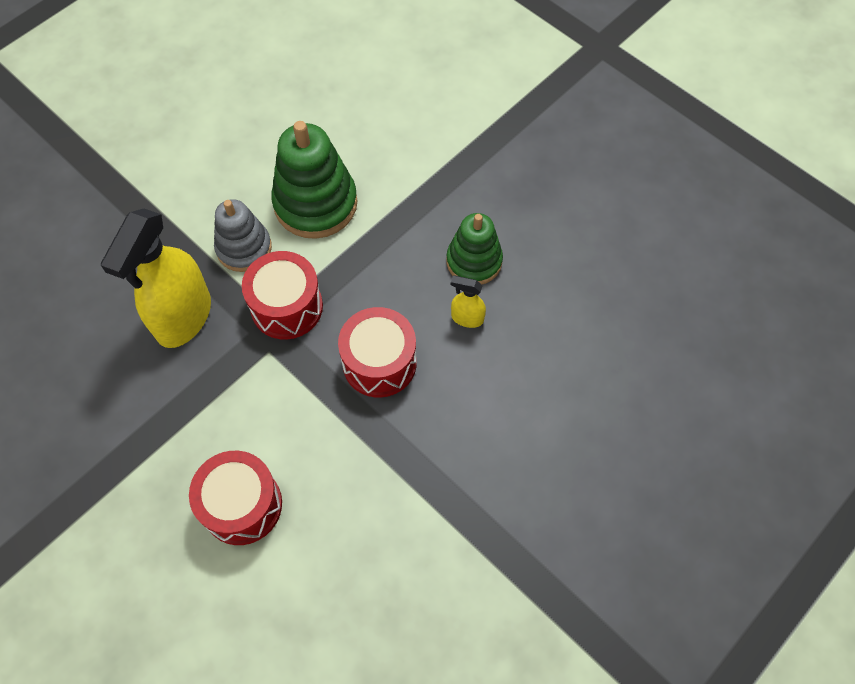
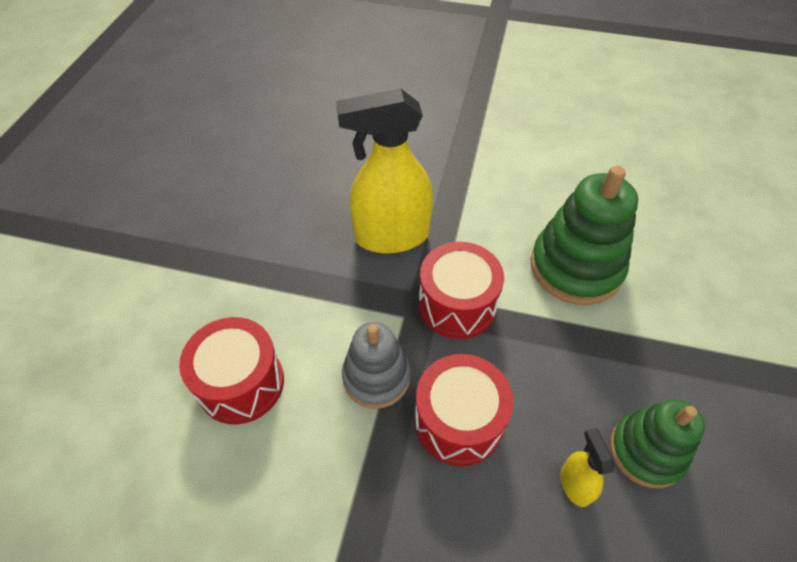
camera: 60 degrees right, 10 degrees down
grey stacking toy [214,199,272,272] -> grey stacking toy moved to [342,322,410,409]

